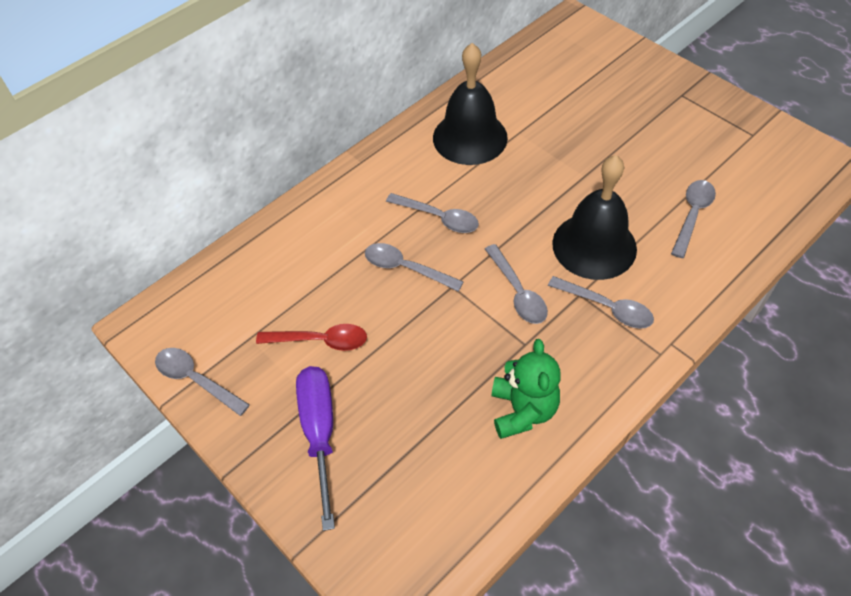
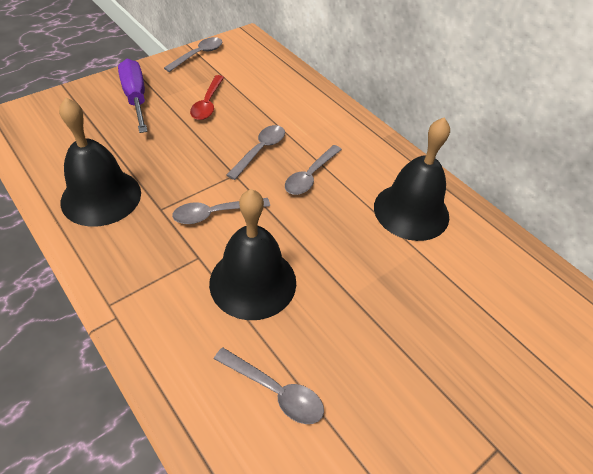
camera: 90 degrees right, 5 degrees down
purple screwdriver [296,366,335,531] -> purple screwdriver turned 105 degrees counterclockwise [118,59,148,133]
green teddy bear [491,339,561,439] -> black bell [59,98,141,227]
grey spoon [548,276,654,329] -> none

